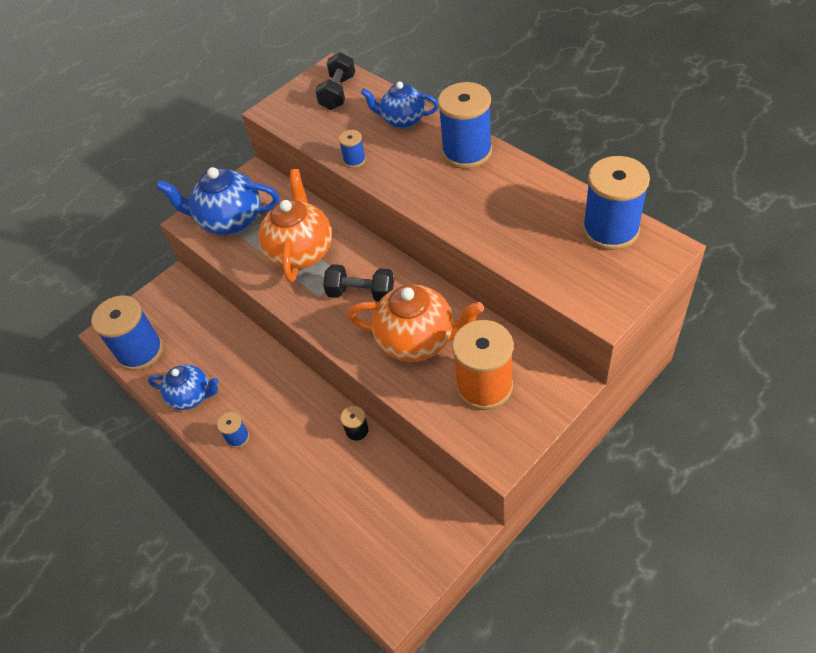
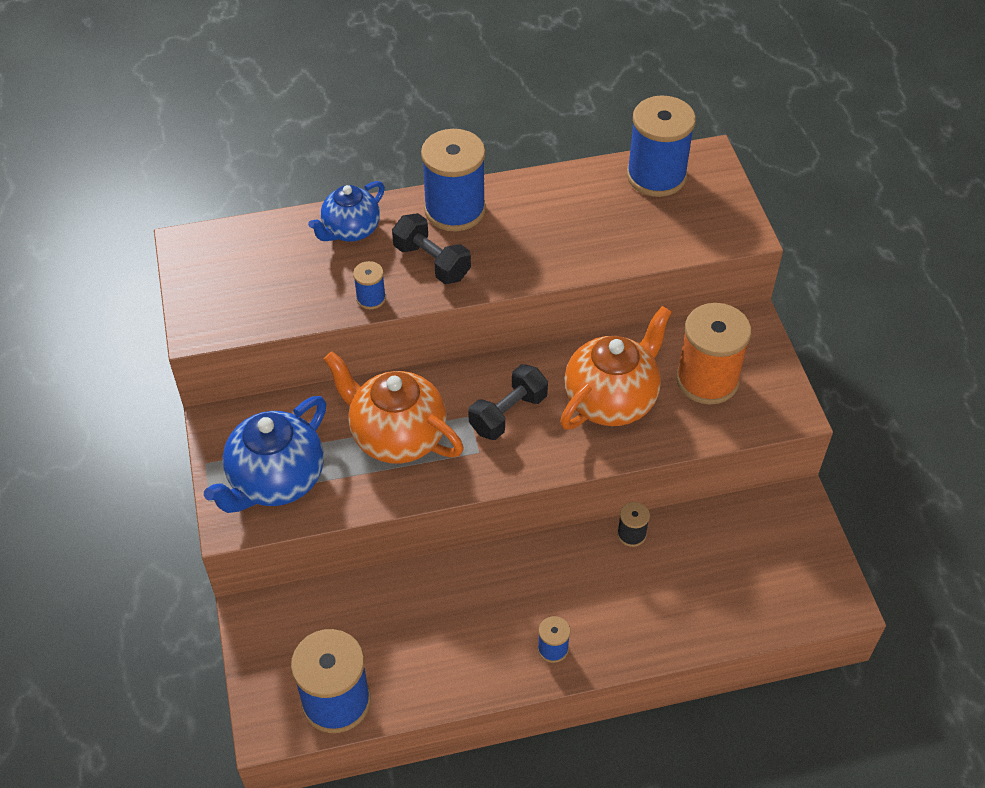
camera: 65 degrees left, 0 degrees up
blue teapot [148,365,219,410] -> none
black dumbbell [315,52,355,110] -> black dumbbell moved to [392,213,471,284]

